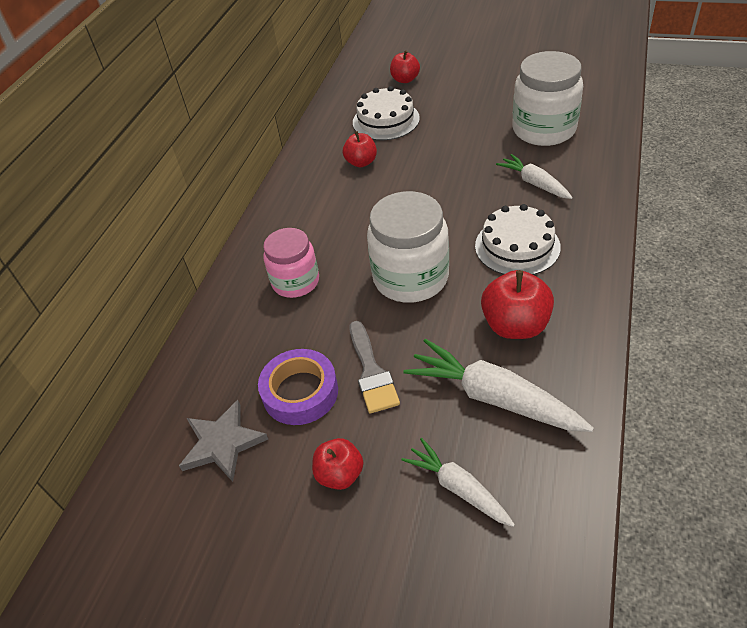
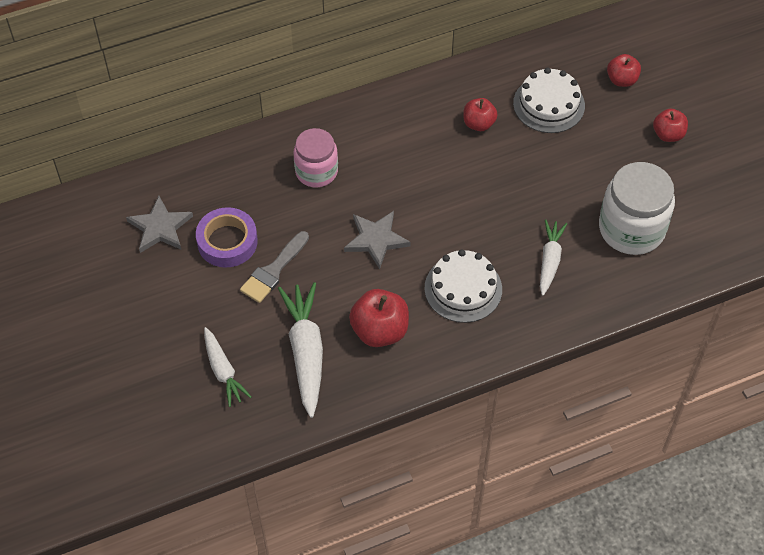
camera: 45 degrees right, 10 degrees up
red apple [312,438,364,490] -> red apple moved to [653,109,688,142]
white jar [367,191,449,303] -> grey star [344,211,411,269]
white carrot [401,438,515,527] -> white carrot turned 150 degrees clockwise [204,327,252,407]

